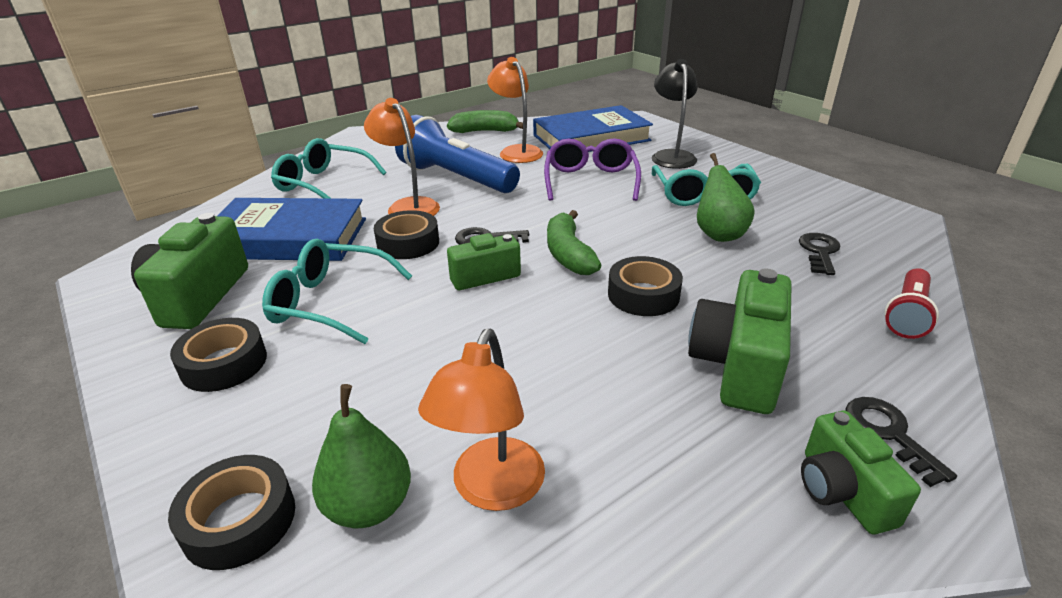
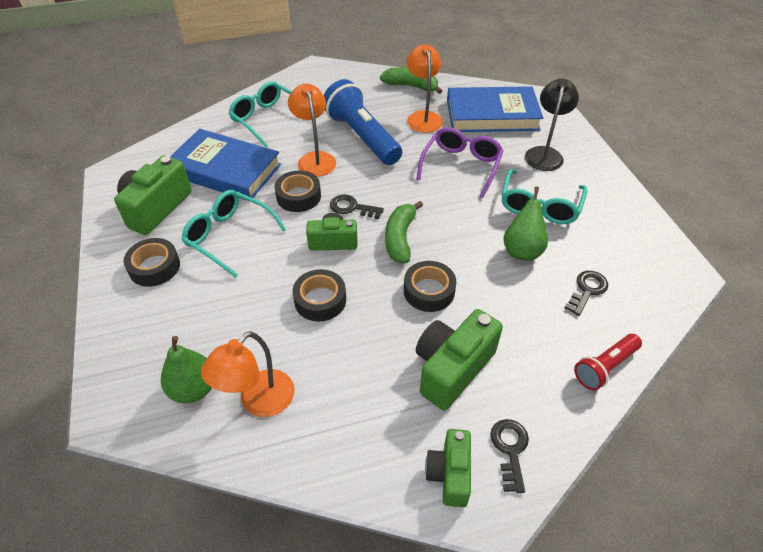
camera: 20 degrees right, 15 degrees up
black tape [168,455,295,570] -> black tape moved to [292,269,346,321]

